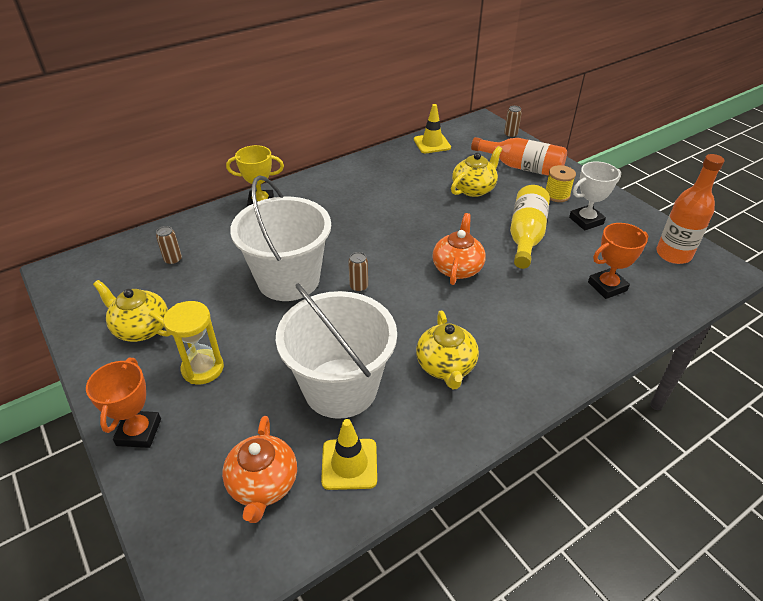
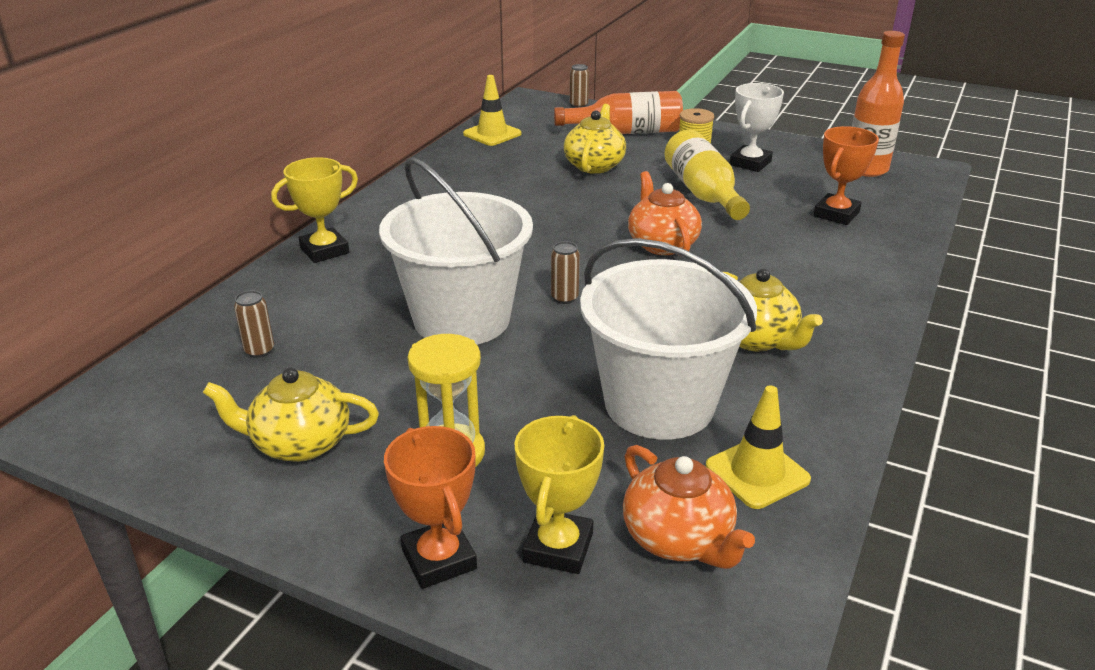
camera: 30 degrees left, 10 degrees down
none -> yellow trophy [514,415,604,574]

